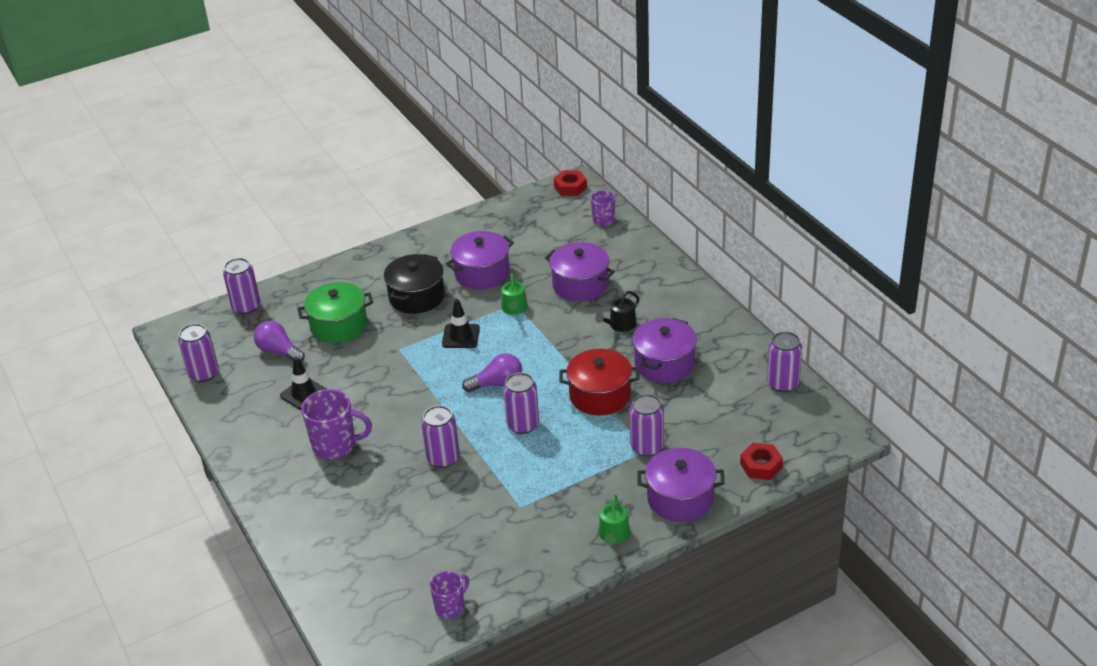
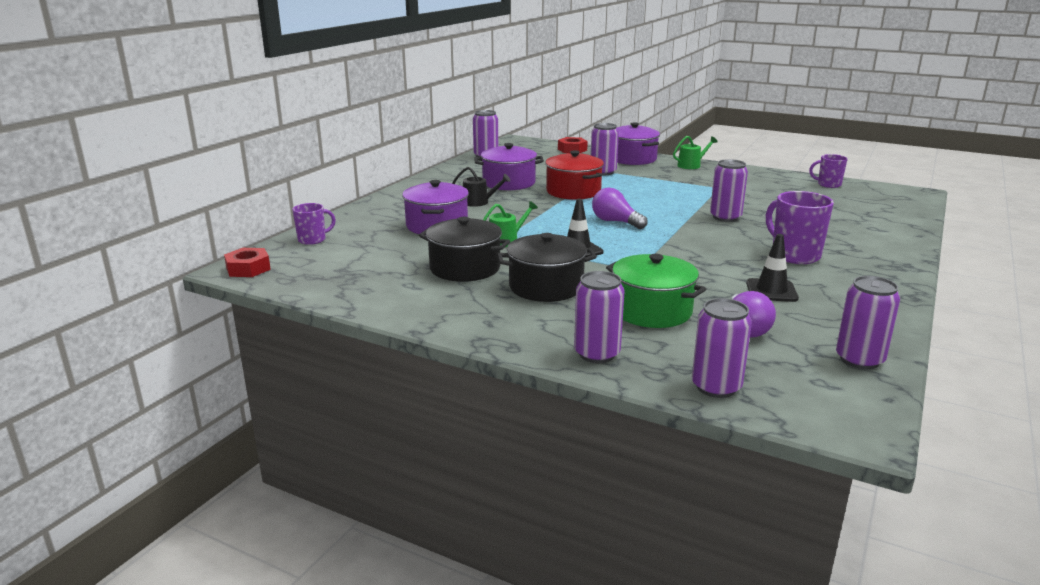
camera: 125 degrees left, 15 degrees down
purple pot [446,231,514,289] -> black pot [419,217,510,282]
purple can [503,372,539,434] -> purple can moved to [574,271,625,363]

